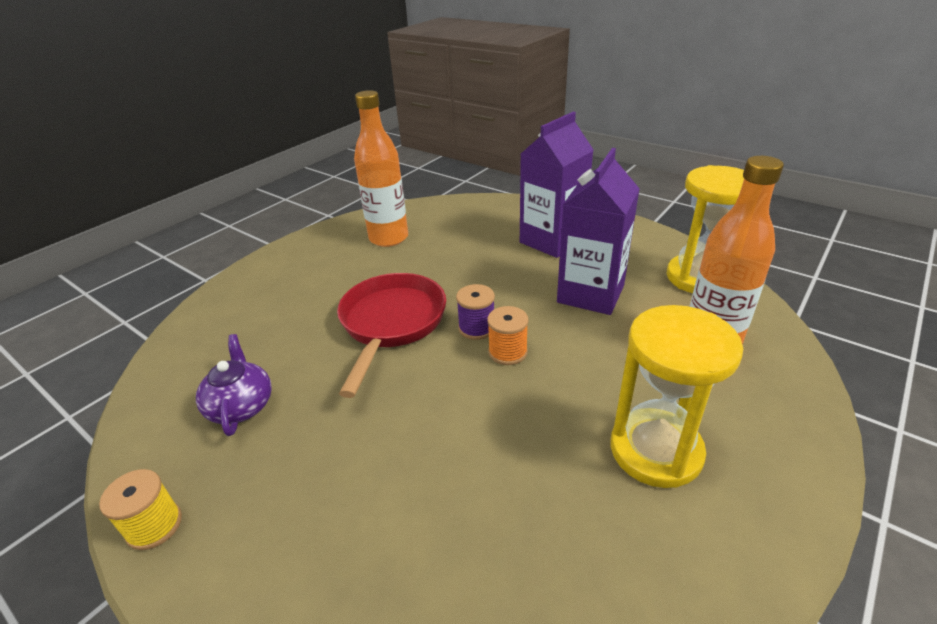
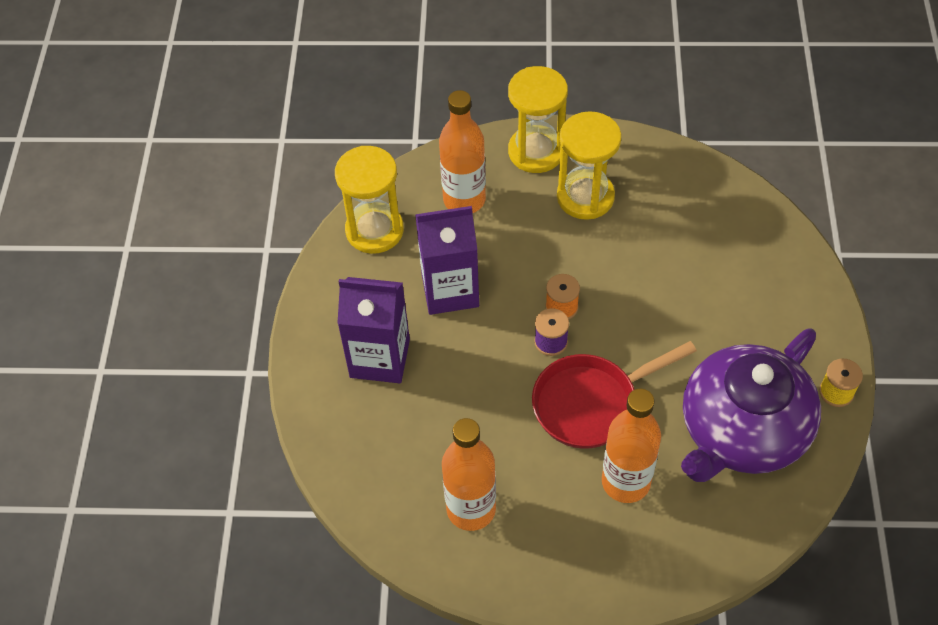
camera: 125 degrees left, 20 degrees up
purple teapot [196,334,272,436] -> purple teapot [681,328,821,482], size x2.32
none -> yellow hourglass [508,66,568,173]
none -> orange bottle [602,389,661,503]

